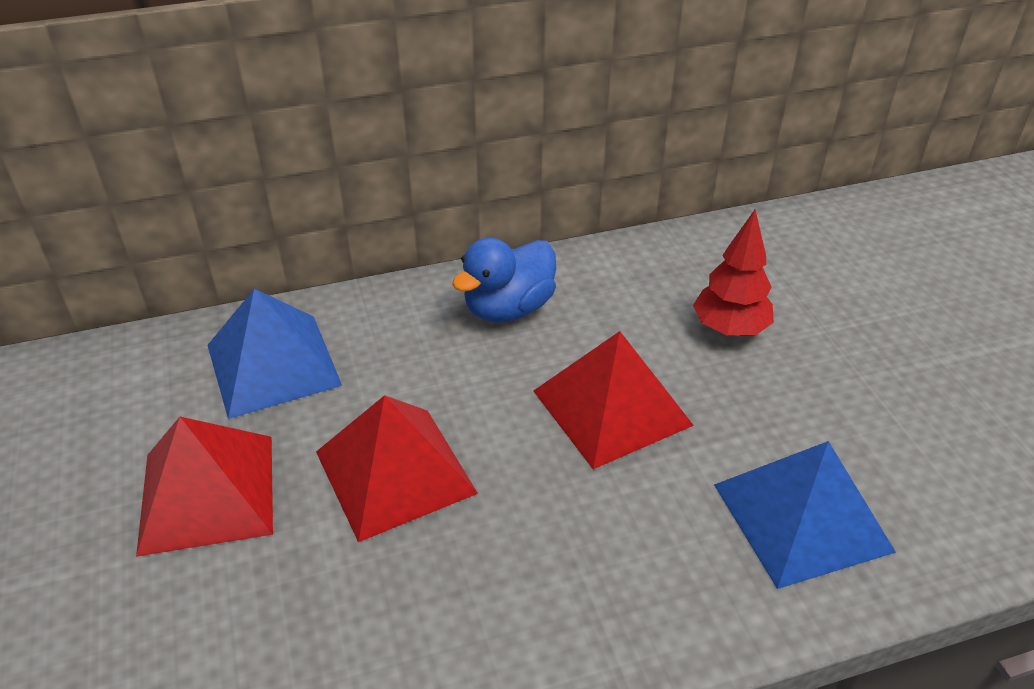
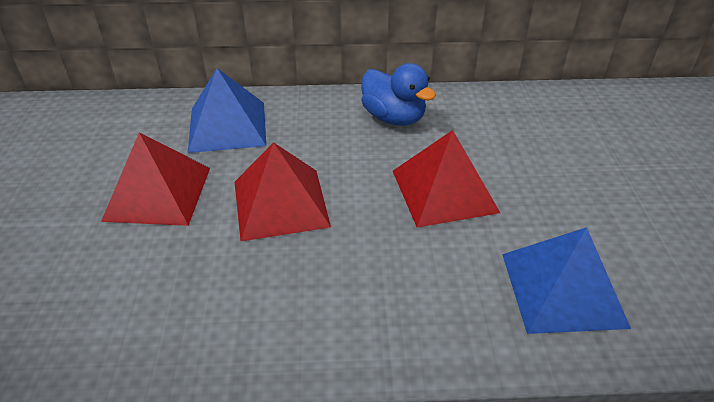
camera: 15 degrees right, 0 degrees up
blue duck [452,238,556,323] -> blue duck turned 105 degrees counterclockwise [361,63,436,126]
red tree [693,210,774,336] -> none

